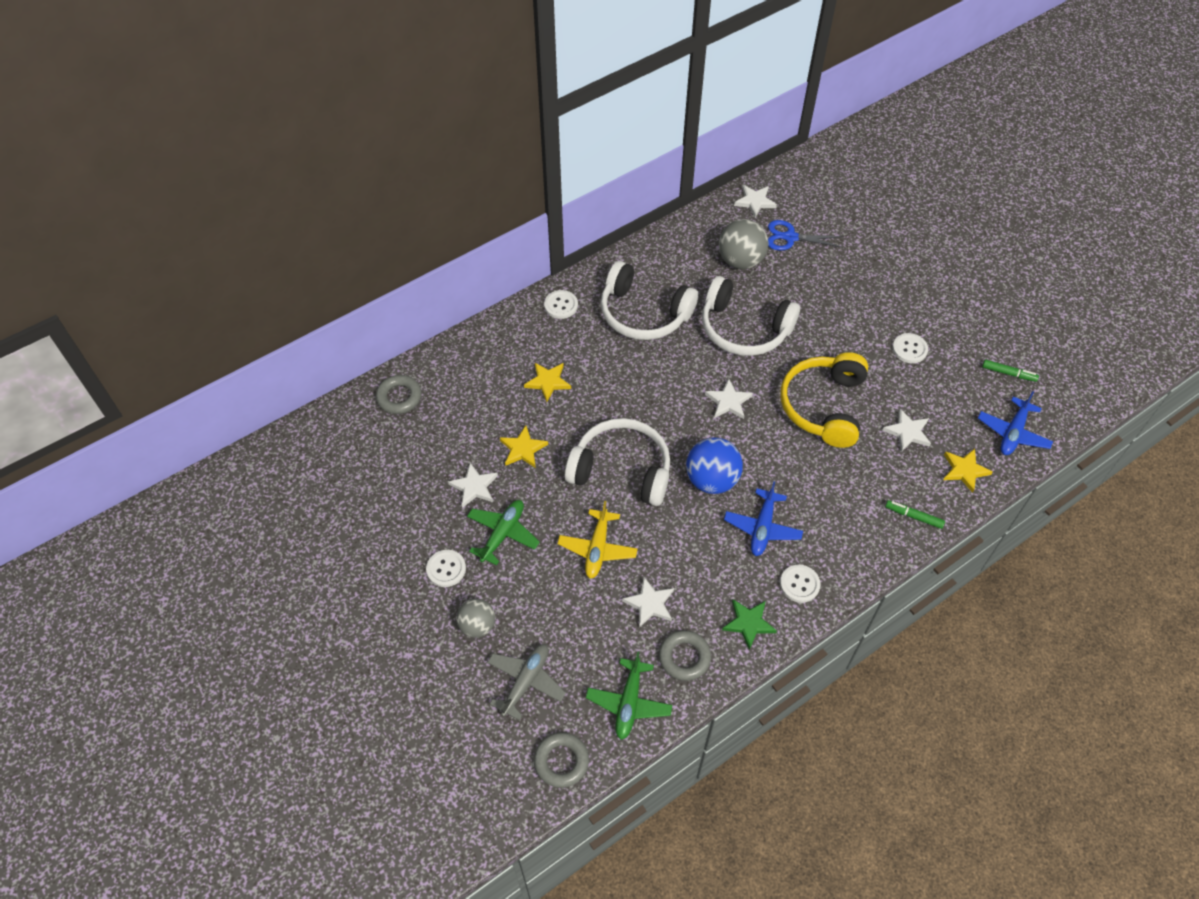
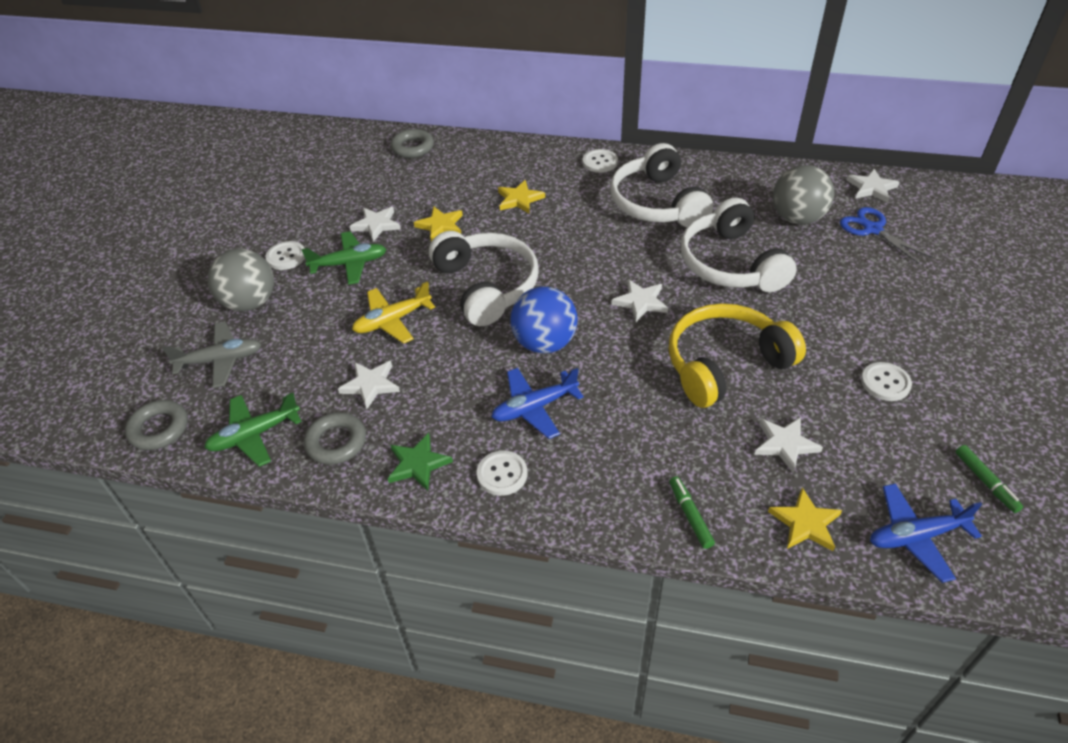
camera: 50 degrees right, 10 degrees down
grey ball [456,598,495,638] -> grey ball [208,249,274,311], size x1.56

